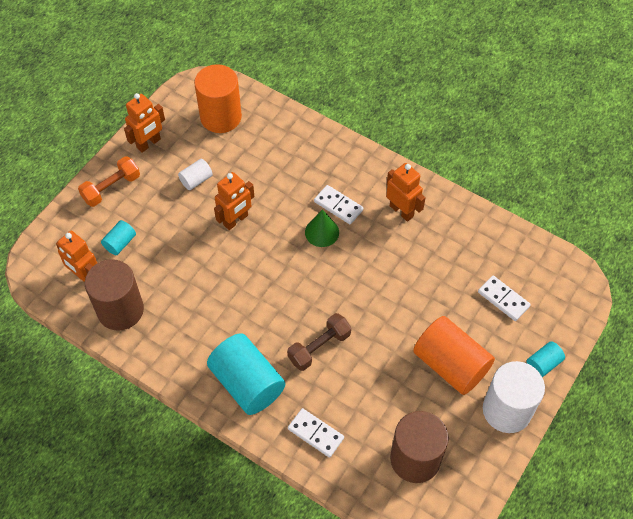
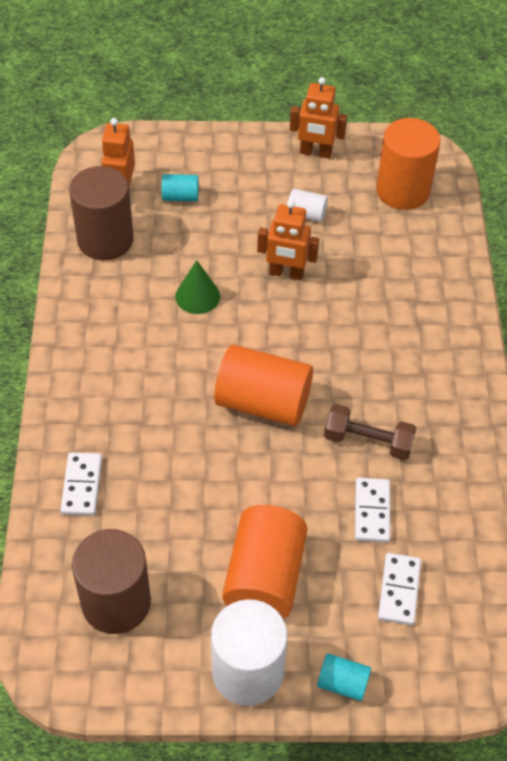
camera: 55 degrees right, 5 degrees down
orange dumbbell [78,156,140,207] -> none
turquoise cylinder [207,333,285,415] -> none
brown dumbbell [287,313,351,371] -> brown dumbbell moved to [324,404,417,460]
green cone [305,209,339,247] -> green cone moved to [175,260,220,314]
white domino [314,185,363,224] -> white domino moved to [355,478,390,543]
orange robot [386,163,426,222] -> none
none -> orange cylinder [214,345,313,426]

